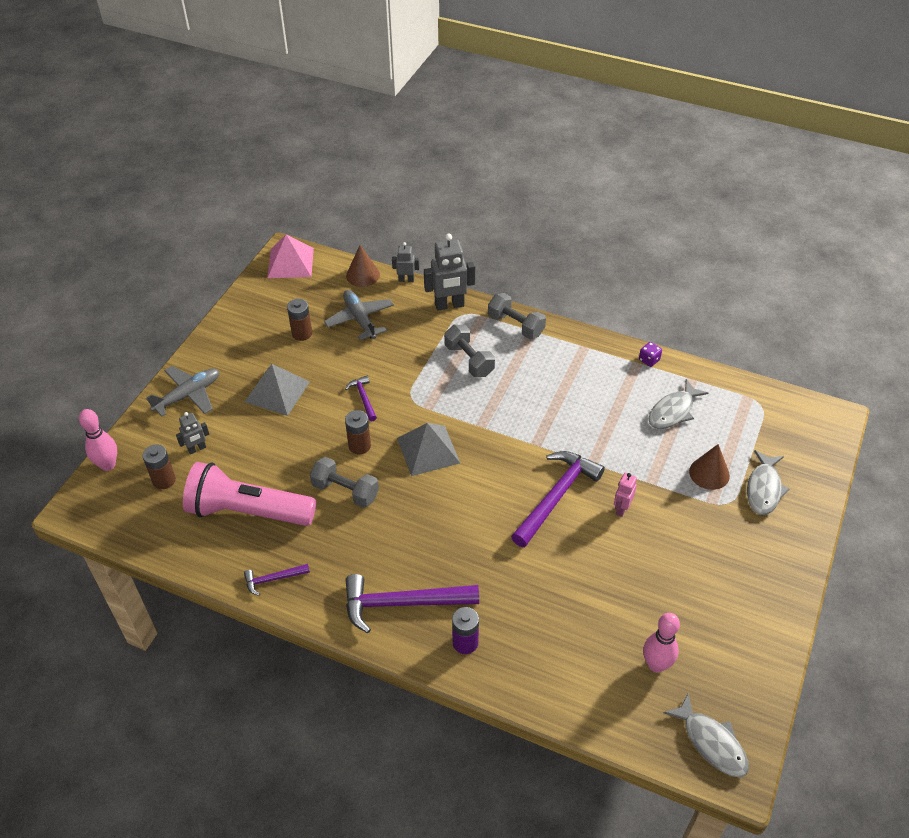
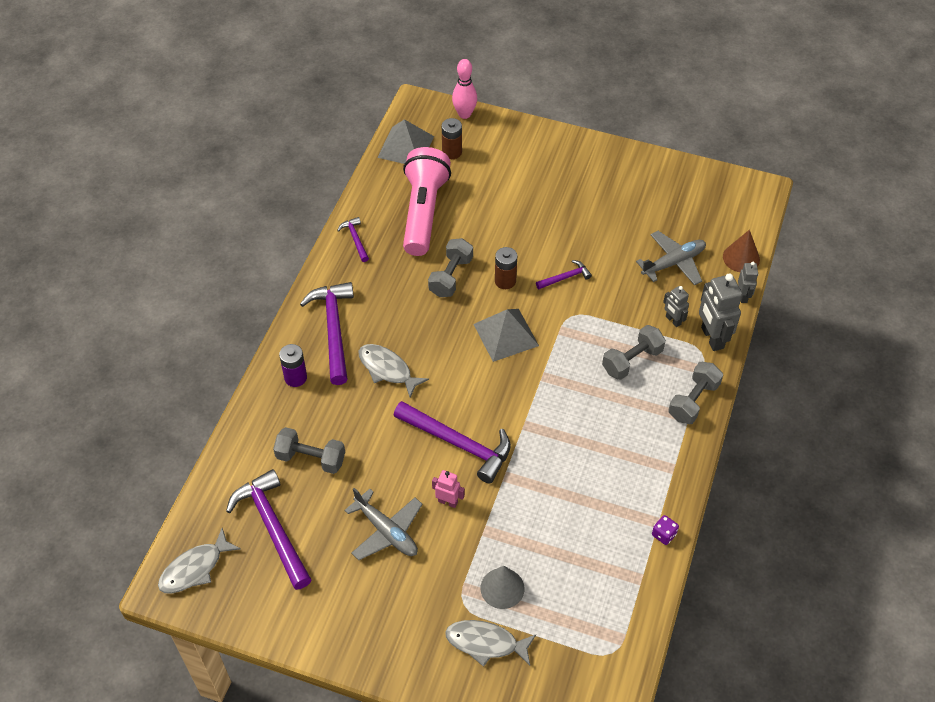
camera: 85 degrees right, 5 degrees up
grey plane [146,366,219,417] -> grey plane moved to [344,488,422,560]
grey robot [176,412,209,454] -> grey robot moved to [663,286,689,327]
grey pyramid [245,364,310,416] -> grey pyramid moved to [377,119,434,164]
pink pyramid [268,234,314,278] -> none
brown battery [287,299,312,341] -> none
pink bowling pin [643,613,680,673] -> purple hammer [226,469,312,590]
grey fish [648,379,708,429] -> grey fish moved to [359,344,429,398]
brown cone [689,444,730,490] -> grey cone [481,566,524,609]
none -> grey dumbbell [273,427,345,474]

